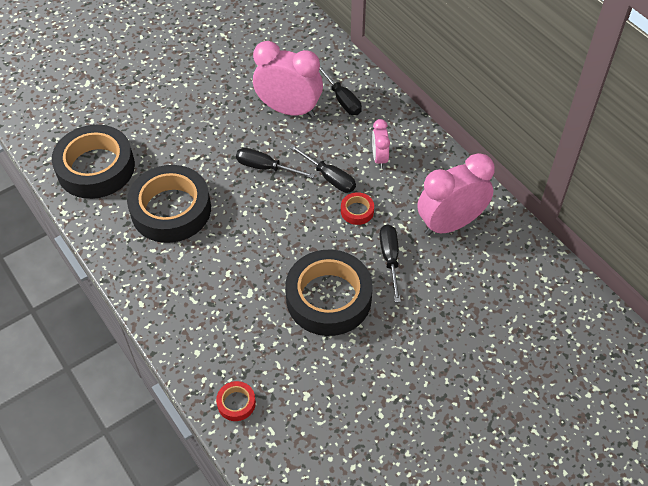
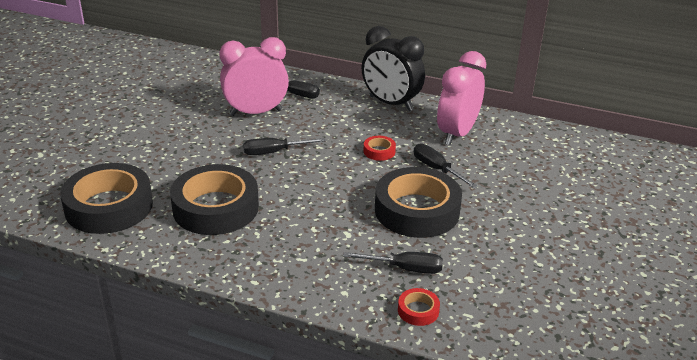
camera: 35 degrees left, 20 degrees down
black screwdriver [289,144,356,193] -> black screwdriver moved to [343,252,443,274]
pink clock [372,119,390,169] -> none
none -> black clock [362,26,425,111]

